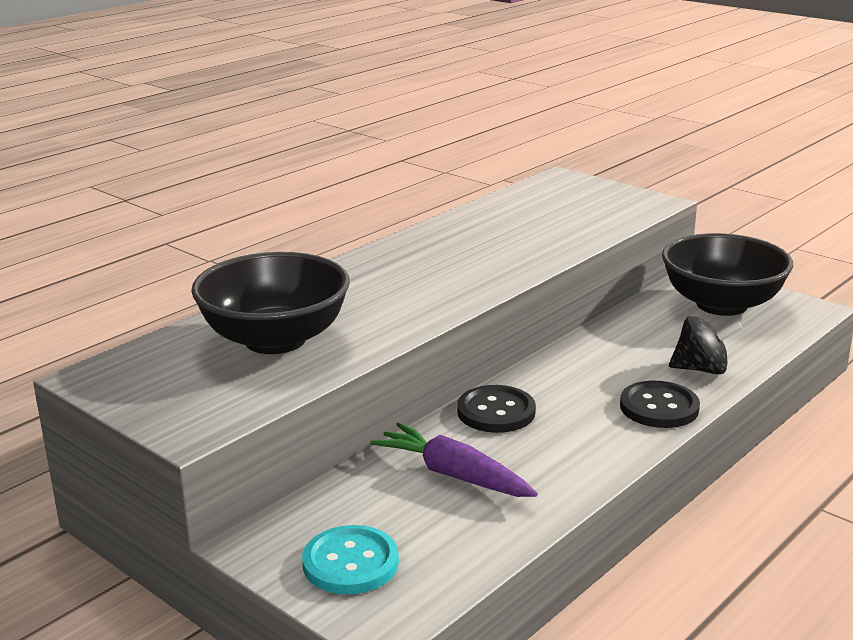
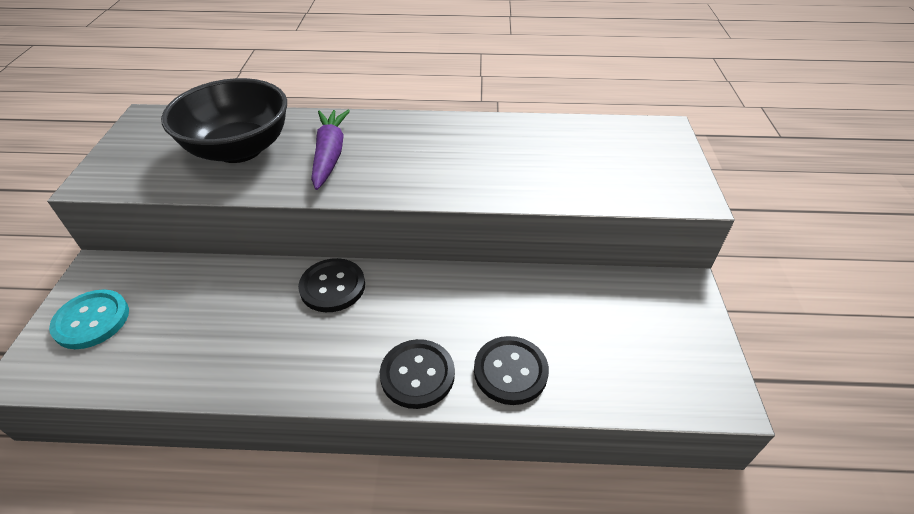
camera: 50 degrees right, 20 degrees up
purple carrot [370,422,538,497] -> purple carrot moved to [311,110,350,190]
black bowl [662,233,793,316] -> none
black spinning top [669,316,742,375] -> black button [474,336,549,405]

